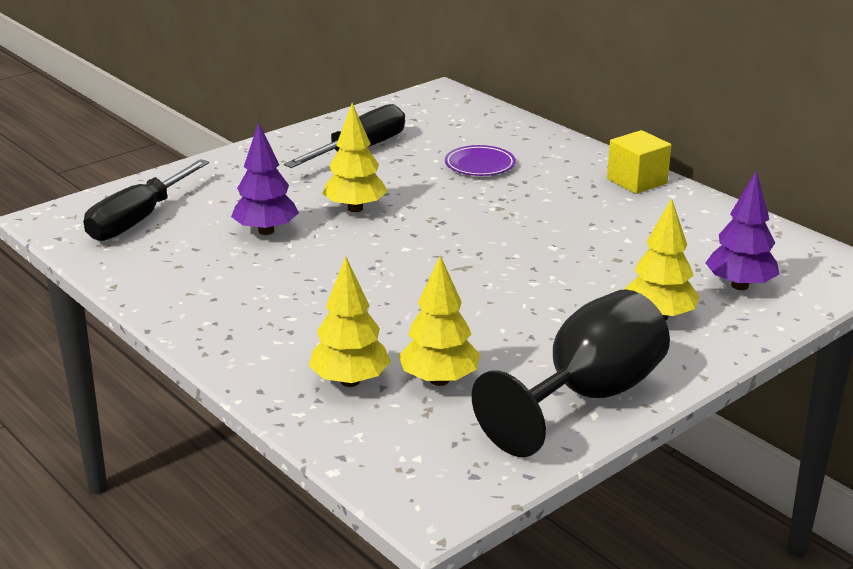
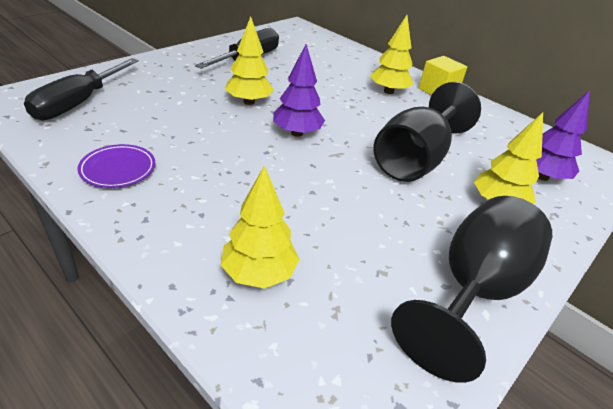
camera: 10 degrees left, 10 degrees up
purple tree [231,122,299,235] -> purple tree moved to [273,44,325,137]
yellow tree [399,255,480,386] -> yellow tree moved to [370,15,413,94]
purple plate [445,145,516,176] -> purple plate moved to [77,144,155,188]
none -> black goblet [374,82,481,182]

